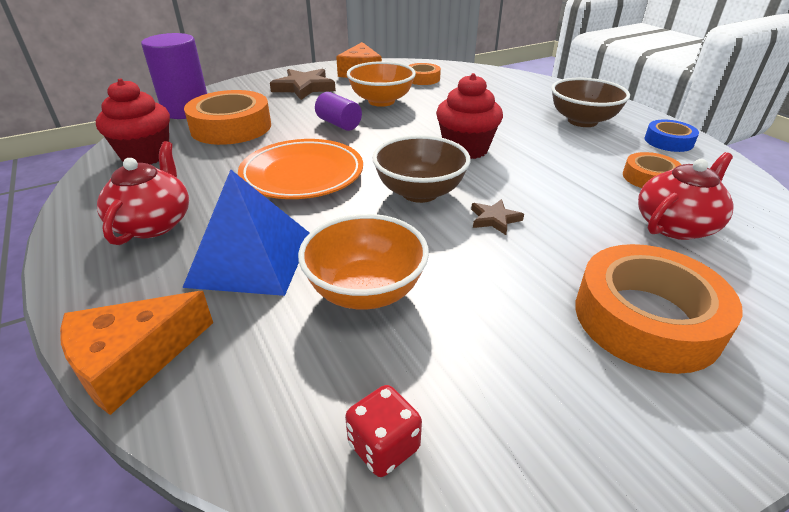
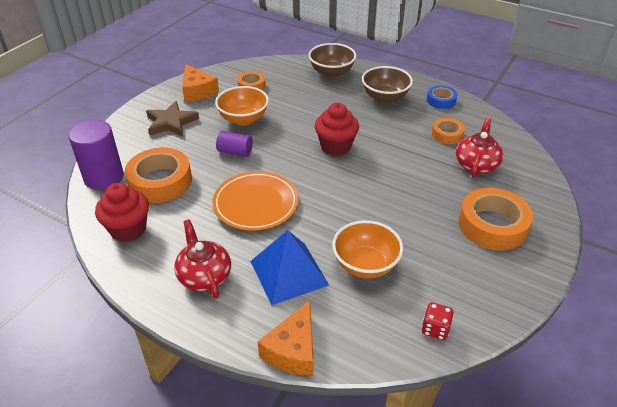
camera: 30 degrees left, 5 degrees up
brown bowl [372,135,471,203] -> brown bowl moved to [308,43,356,78]
brown star [471,199,524,235] -> none

